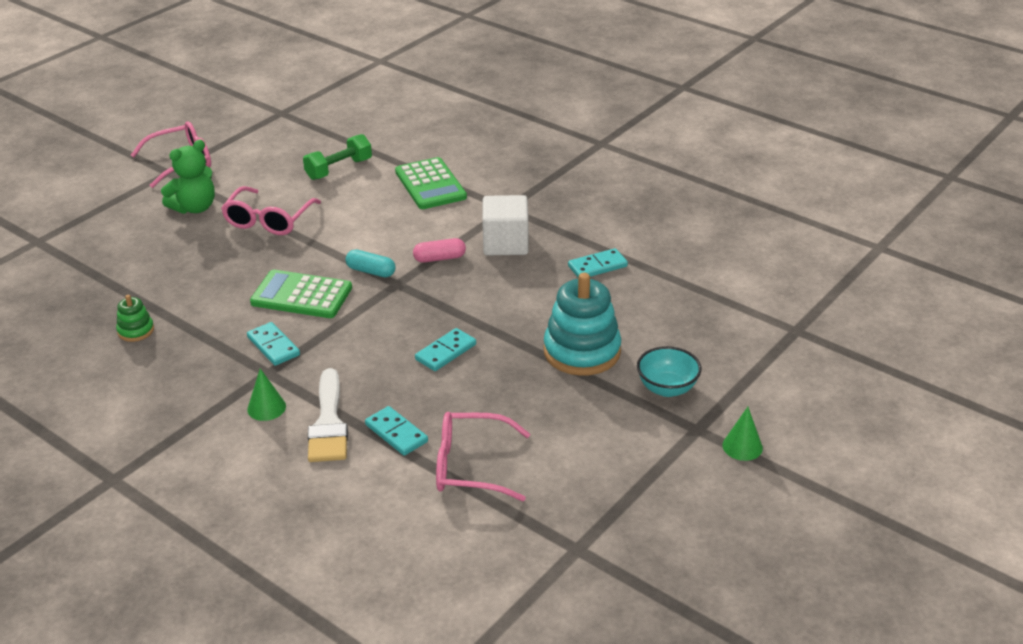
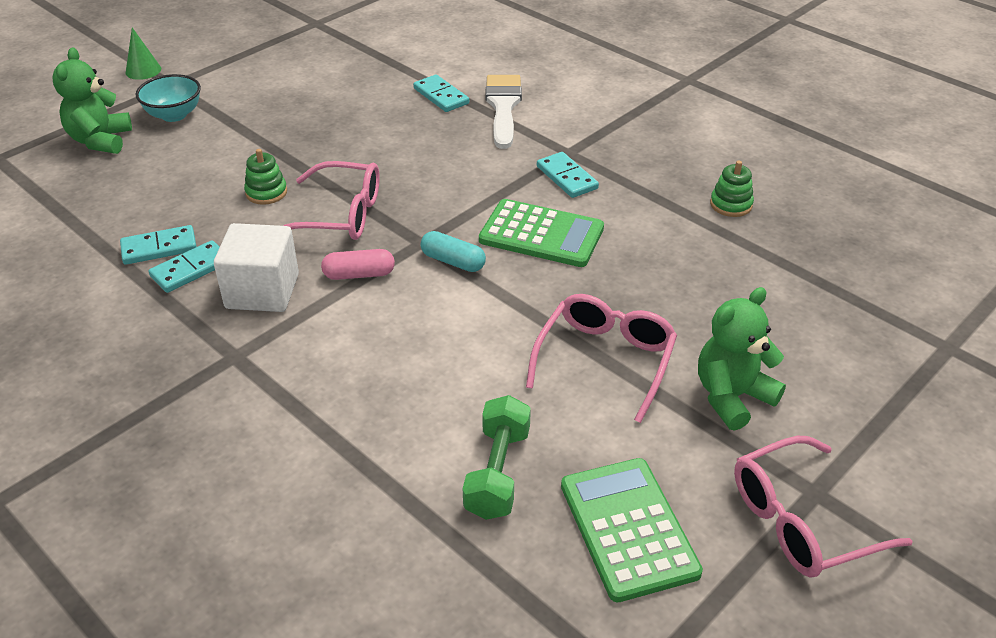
camera: 175 degrees left, 5 degrees up
green cone [247,368,286,421] -> none
green dumbbell [303,134,372,180] -> green dumbbell turned 45 degrees counterclockwise [463,395,531,520]
green calculator [395,157,467,209] -> green calculator moved to [561,458,703,602]
turquoise domino [415,328,476,371] -> turquoise domino moved to [148,240,220,293]
pink glasses [436,412,530,502] -> pink glasses moved to [283,161,380,240]
turquoise stacking toy [544,273,621,376] -> none
none -> green teddy bear [52,47,132,154]
none -> green stacking toy [244,149,287,205]

